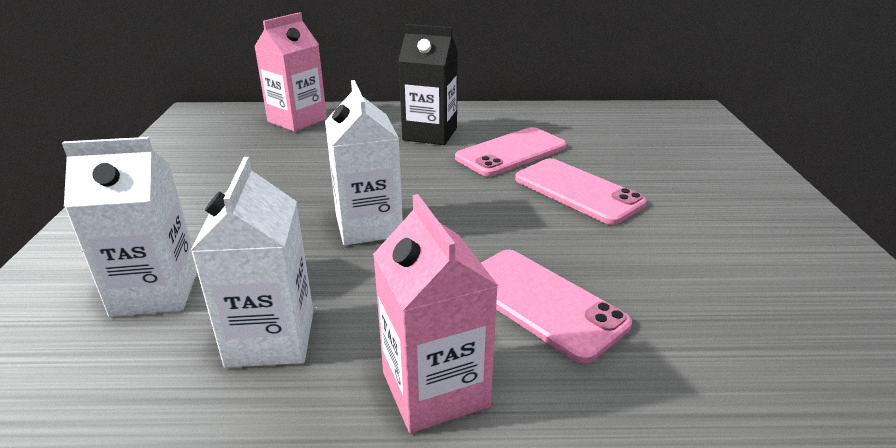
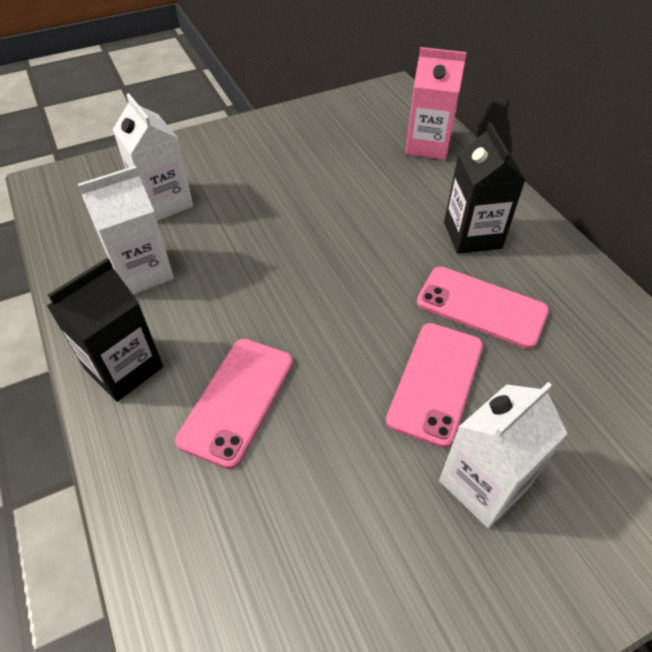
camera: 65 degrees right, 20 degrees up
white carton [325,80,403,245] -> white carton moved to [439,382,568,529]
pink carton [373,194,498,433] -> black carton [47,258,163,402]

